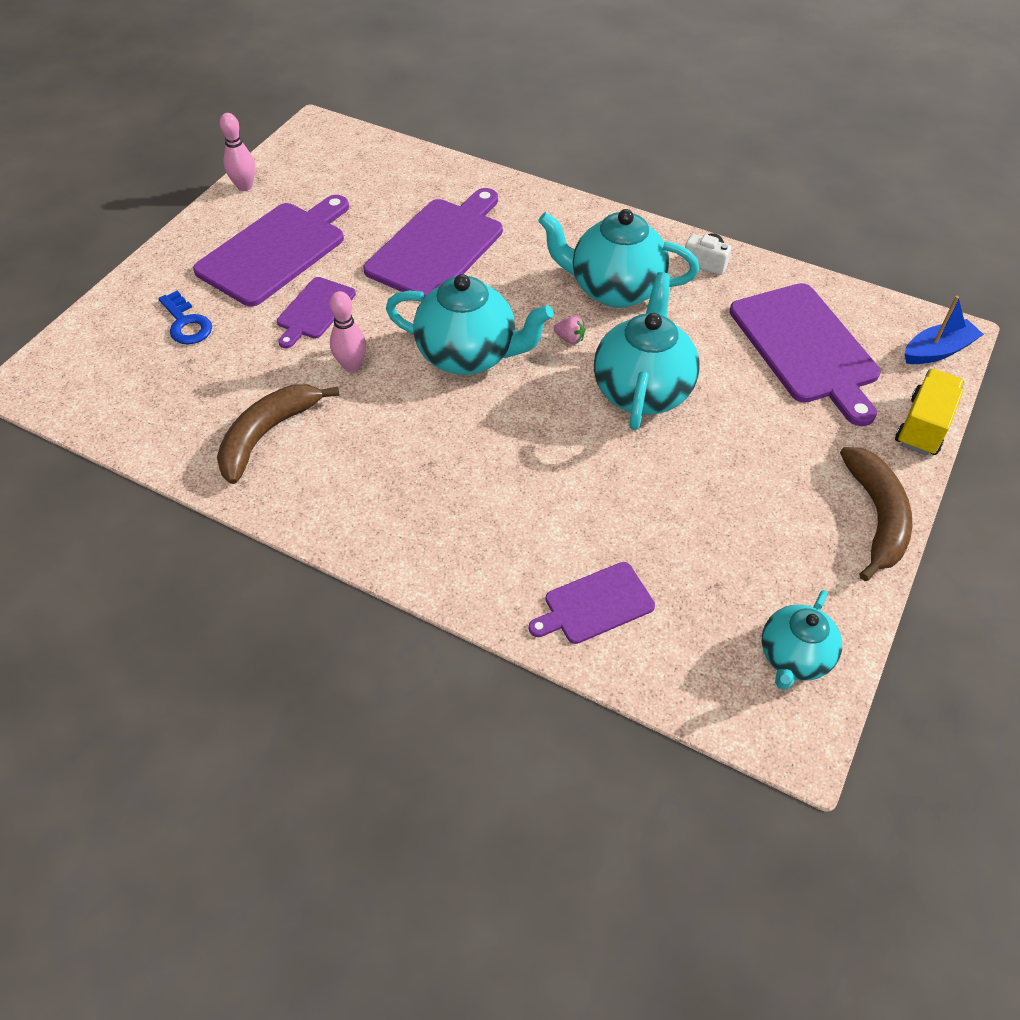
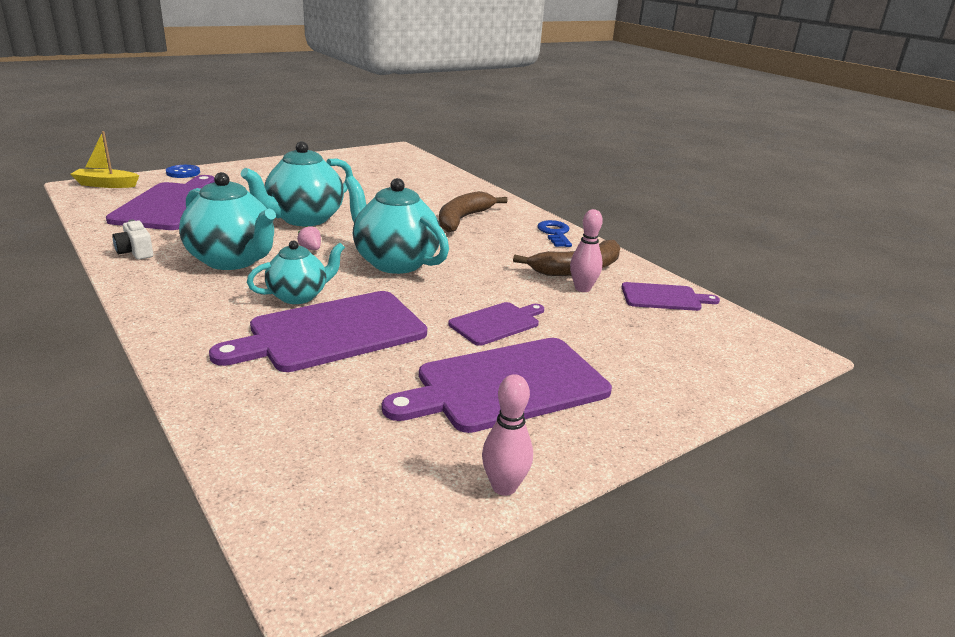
camera: 155 degrees left, 25 degrees down
blue key [158,291,212,345] -> blue key moved to [537,220,572,247]
pink bowling pin [330,291,366,372] -> pink bowling pin moved to [570,209,603,292]
purple cutting board [529,562,655,644] -> purple cutting board moved to [622,282,720,311]
turquoise teapot [762,590,842,690] -> turquoise teapot moved to [247,240,345,304]
brown banana [840,447,912,581] -> brown banana moved to [439,191,508,232]
yellow truck [895,369,964,456] -> blue button [166,165,200,178]
blue boat [905,296,984,364] -> yellow boat [71,131,139,188]

